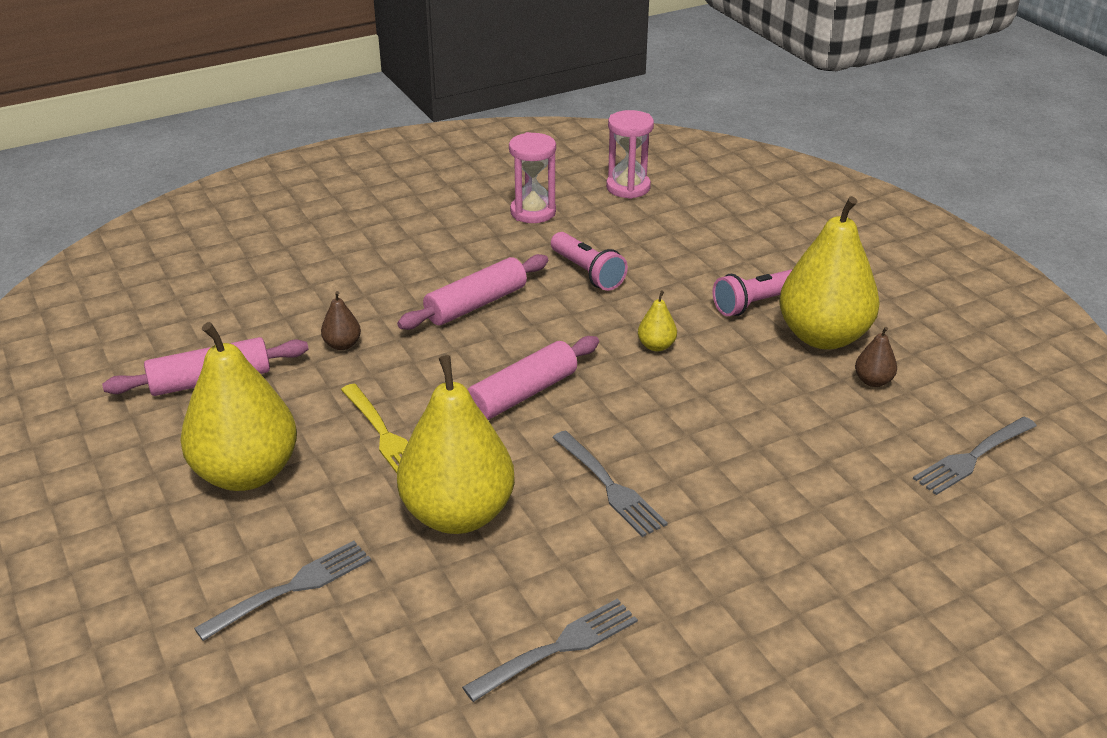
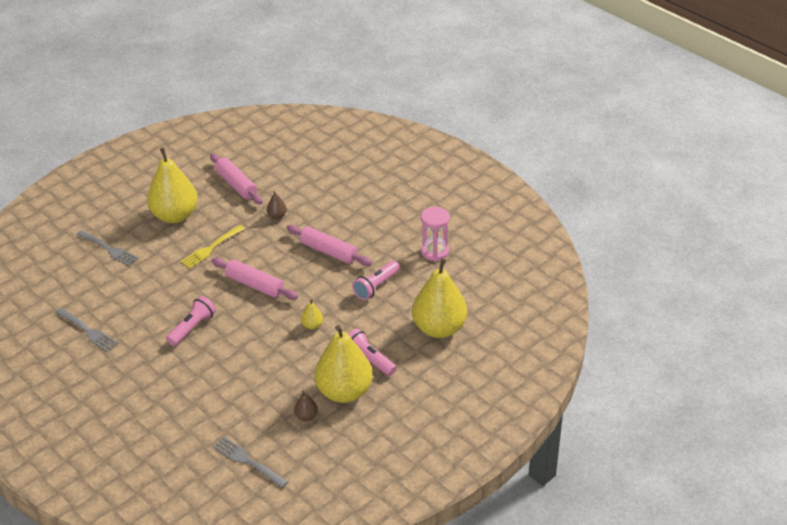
camera: 75 degrees right, 5 degrees up
yellow pear [397,355,515,534] -> yellow pear moved to [412,258,467,338]
grey fork [552,431,668,537] -> pink flashlight [166,296,216,346]
pink hourglass [606,110,654,199] -> none

